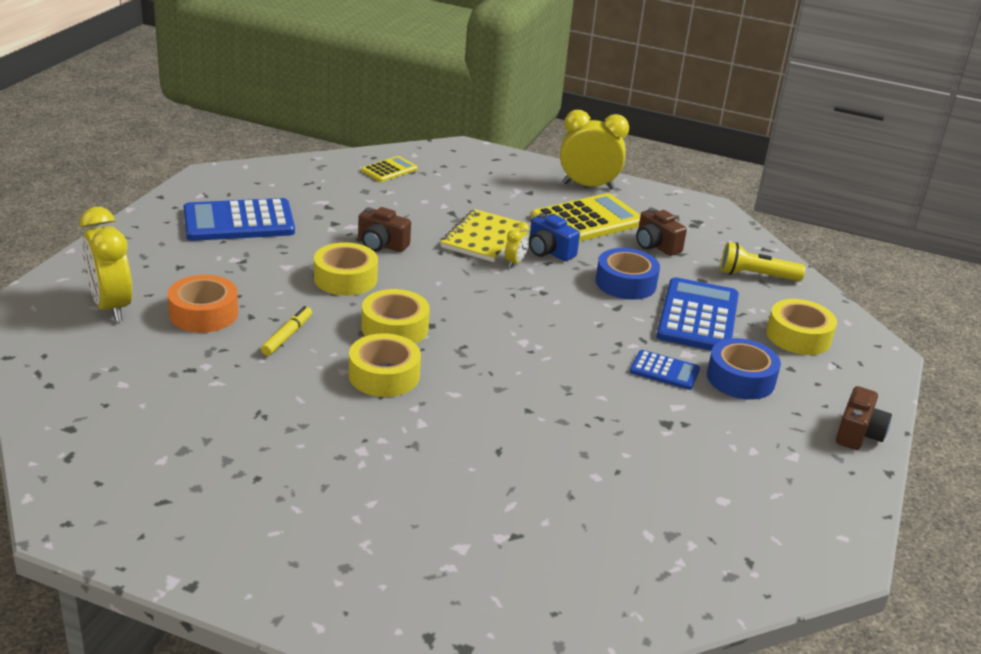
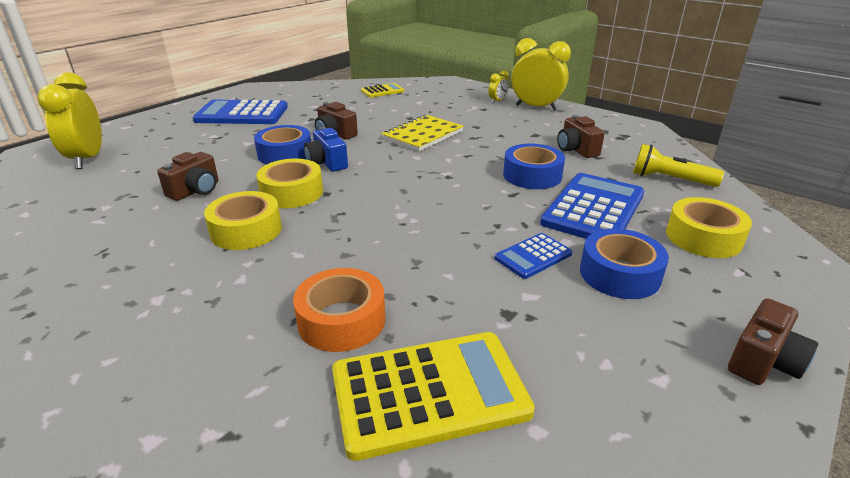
camera: 20 degrees right, 0 degrees up
orange tape [168,275,238,333] -> orange tape moved to [293,268,385,352]
yellow marker [261,306,312,356] -> brown camera [157,152,218,201]
yellow tape [314,242,378,296] -> blue tape [254,125,311,164]
yellow clock [505,222,530,268] -> yellow clock moved to [488,70,509,103]
blue camera [529,213,580,261] -> blue camera moved to [304,127,348,172]
yellow calculator [531,193,641,242] -> yellow calculator moved to [332,332,535,461]
blue calculator [630,350,700,390] -> blue calculator turned 105 degrees clockwise [494,233,572,279]

